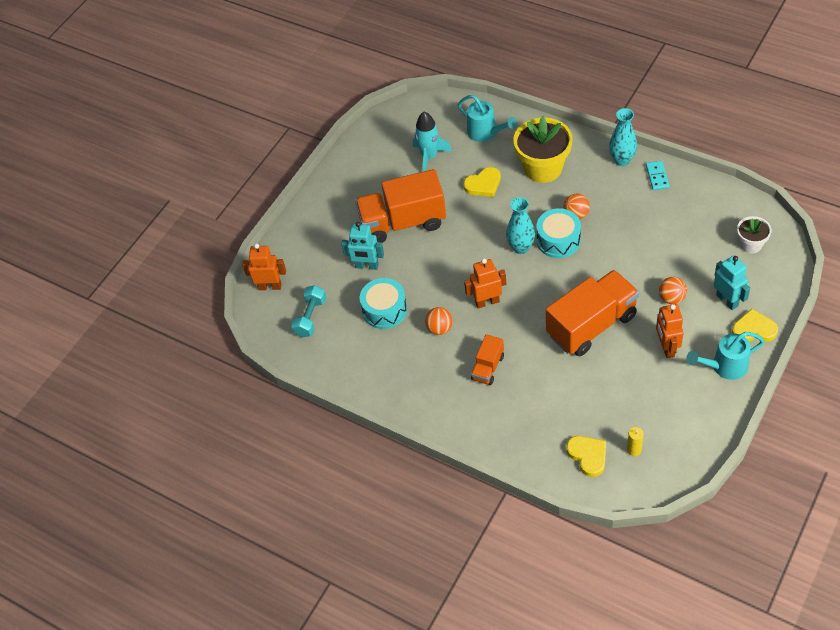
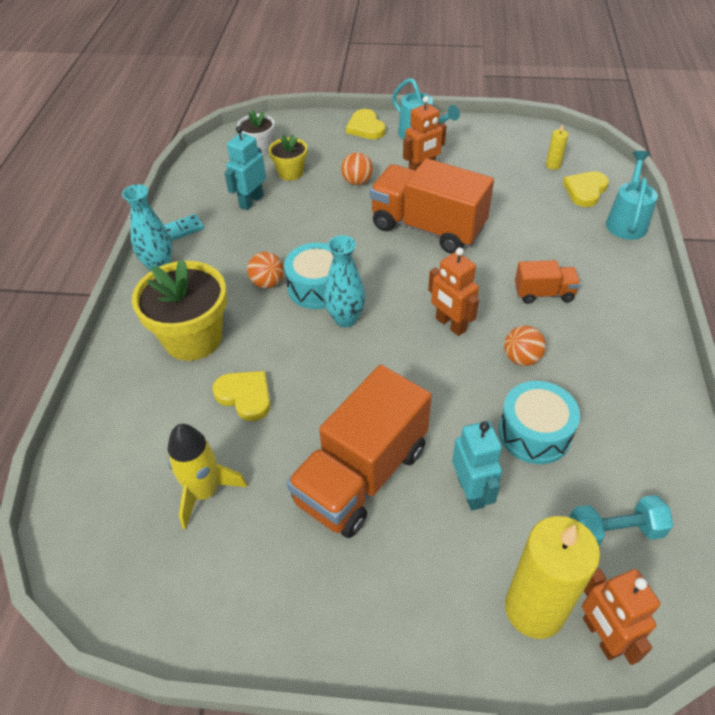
camera: 120 degrees left, 5 degrees down
orange truck [355,169,446,243] -> orange truck turned 75 degrees clockwise [286,365,432,538]
turquoise rocket [413,112,452,172] -> yellow rocket [168,424,247,529]
turquoise watering can [458,95,518,142] -> turquoise watering can moved to [606,151,658,240]
turquoise robot [714,255,750,310] -> turquoise robot moved to [224,126,266,210]
none -> yellow flower pot [269,135,307,181]
none -> yellow candle [505,516,600,639]

